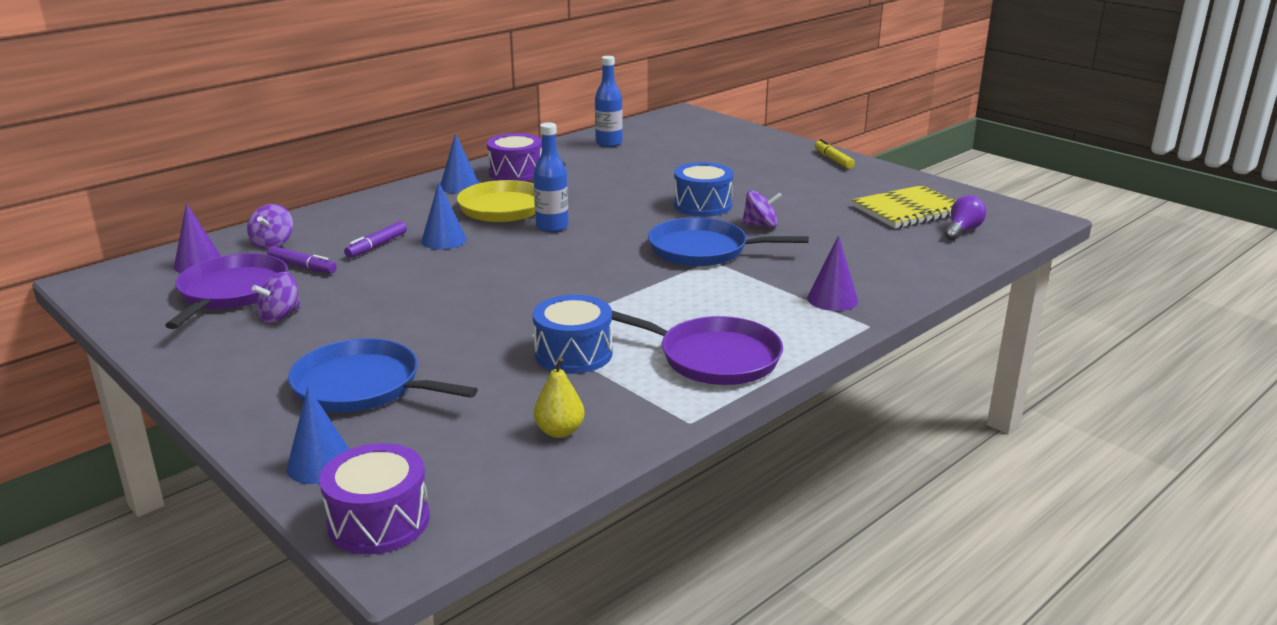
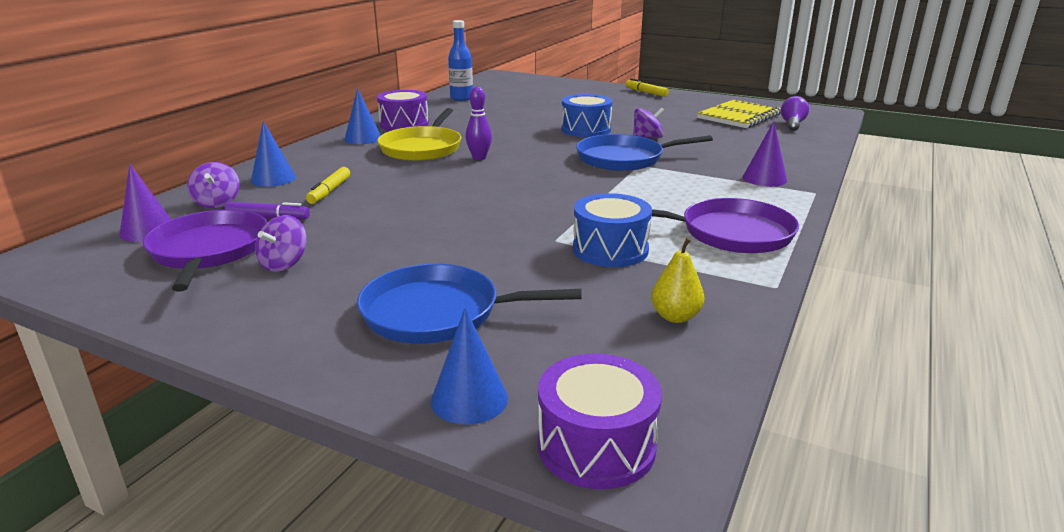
camera: 20 degrees left, 0 degrees up
purple marker [344,221,407,258] -> yellow marker [306,167,350,204]
blue cone [421,182,467,250] -> blue cone moved to [251,121,296,187]
blue bottle [533,122,568,232] -> purple bowling pin [466,87,492,160]

